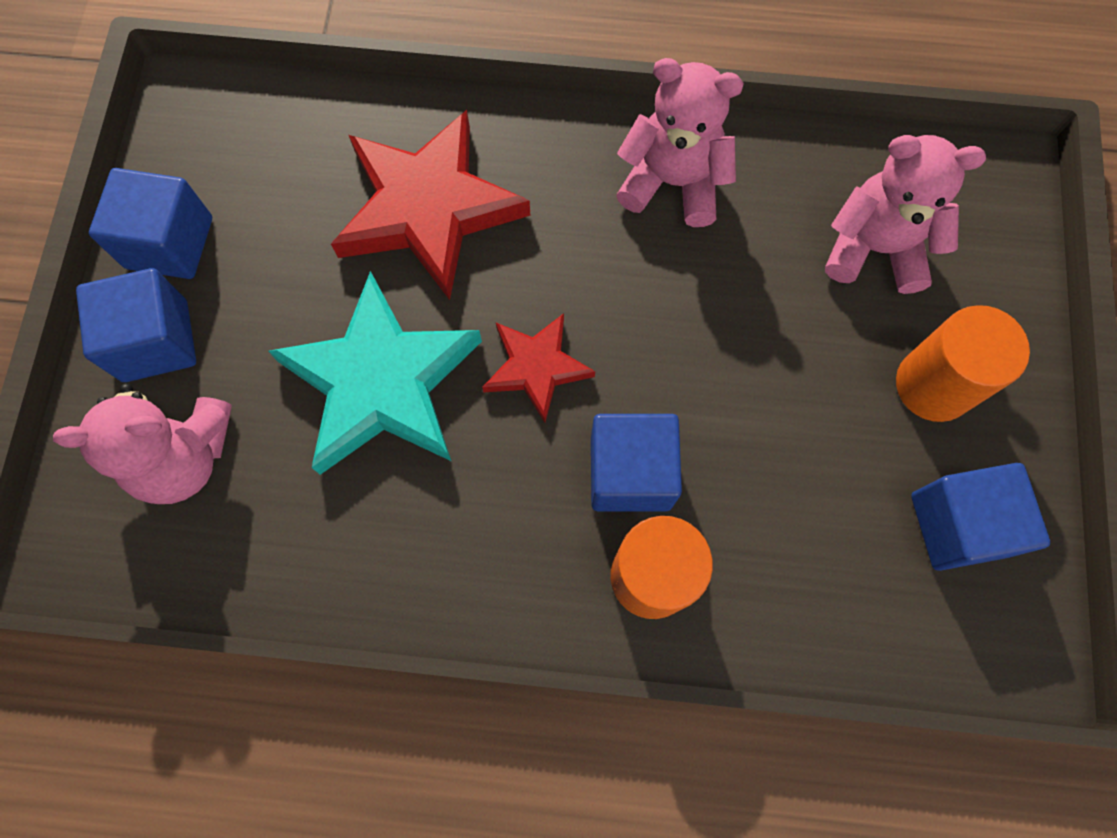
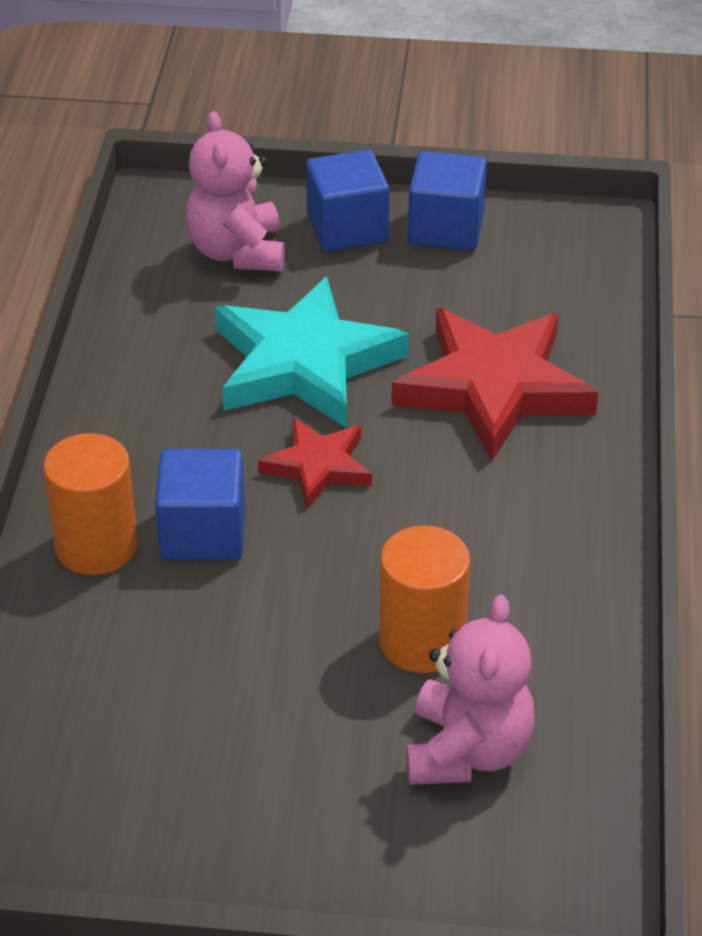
camera: 90 degrees right, 30 degrees down
pink teddy bear [616,58,744,227] -> none
orange cylinder [896,305,1030,422] -> orange cylinder moved to [379,525,470,673]
blue cube [911,463,1050,571] -> none

